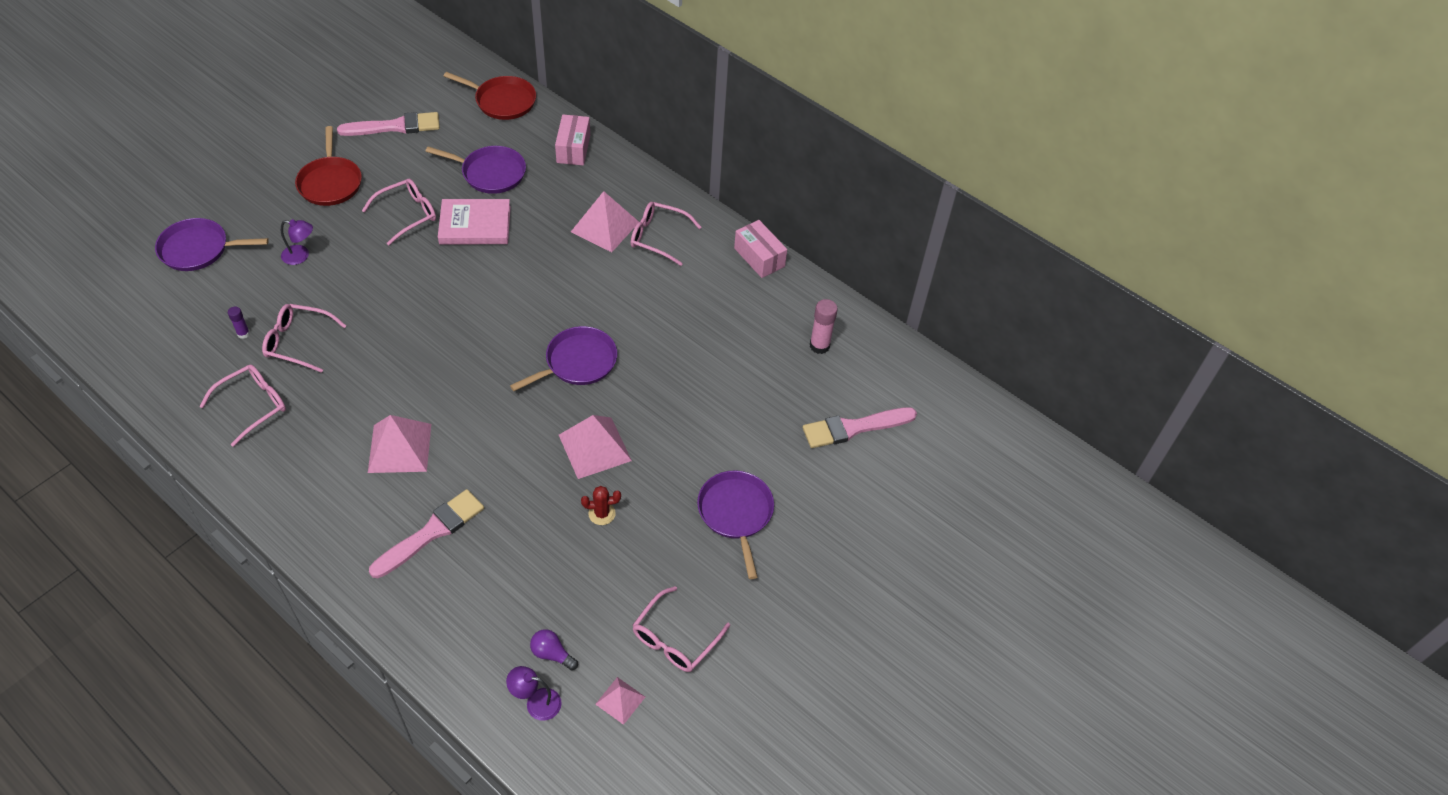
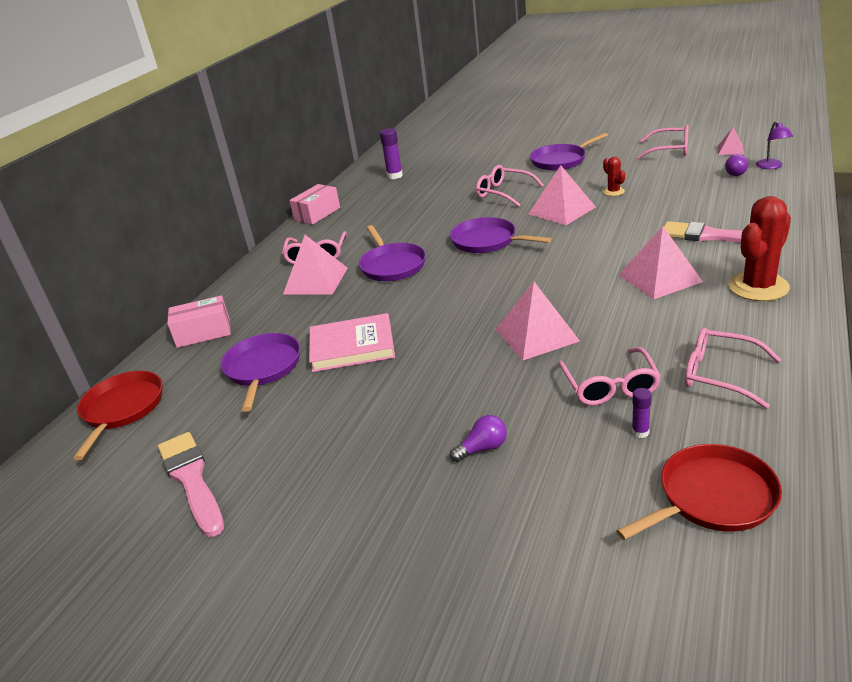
camera: 100 degrees left, 20 degrees down
purple pan [155,218,269,271] -> purple pan moved to [359,225,426,281]
purple lamp [281,219,313,265] -> purple light bulb [450,415,507,462]
red pan [295,126,362,206] -> red pan moved to [616,444,782,540]
pink glasses [362,179,436,246] -> pink glasses moved to [476,165,544,207]
pink book [438,199,511,245] -> pink book turned 75 degrees counterclockwise [309,313,395,372]
pink brush [803,407,917,448] -> none
pink glue stick [810,299,838,354] -> purple glue stick [380,128,403,179]
none -> pink pyramid [495,282,580,360]
none -> red cactus [728,196,791,301]

